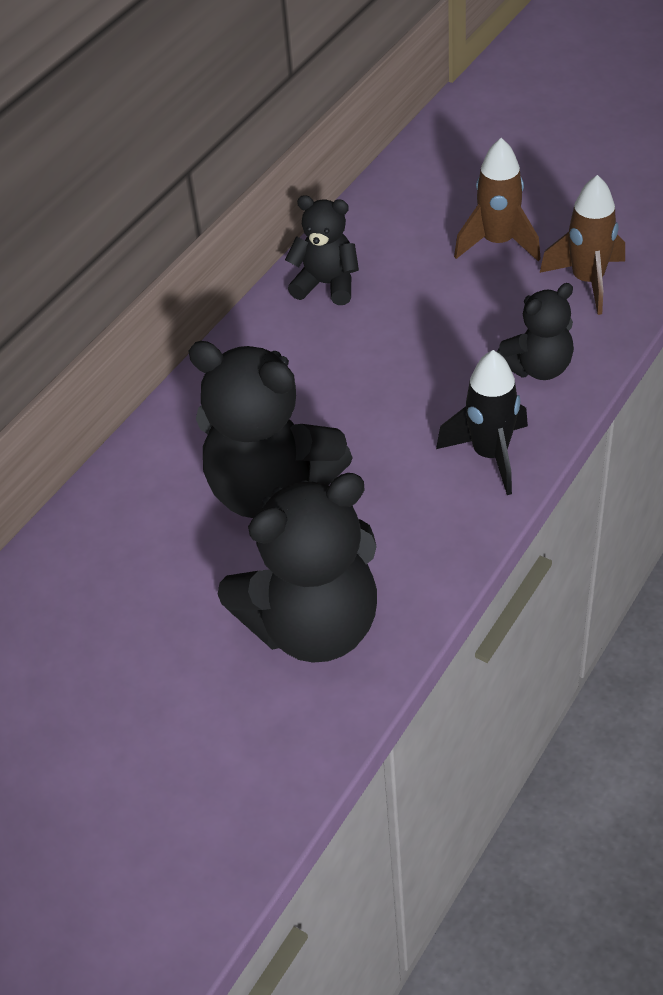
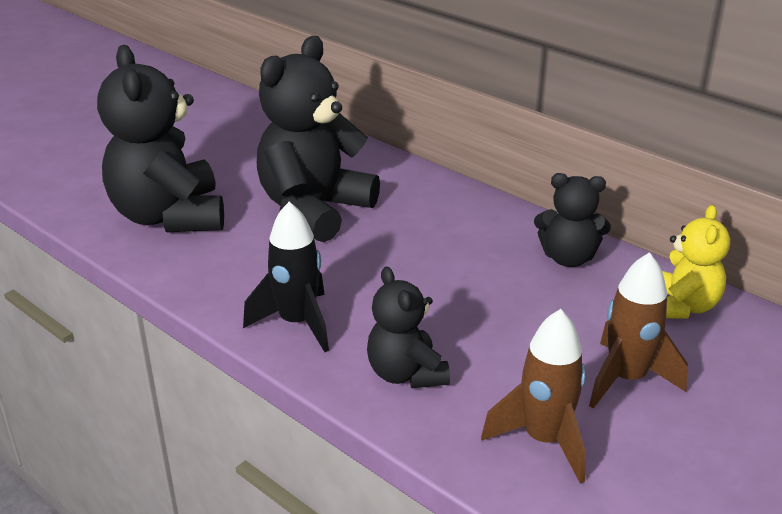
camera: 95 degrees right, 15 degrees down
black teddy bear [285,195,359,305] -> black teddy bear turned 75 degrees clockwise [534,173,611,267]
none -> yellow teddy bear [662,205,730,319]

